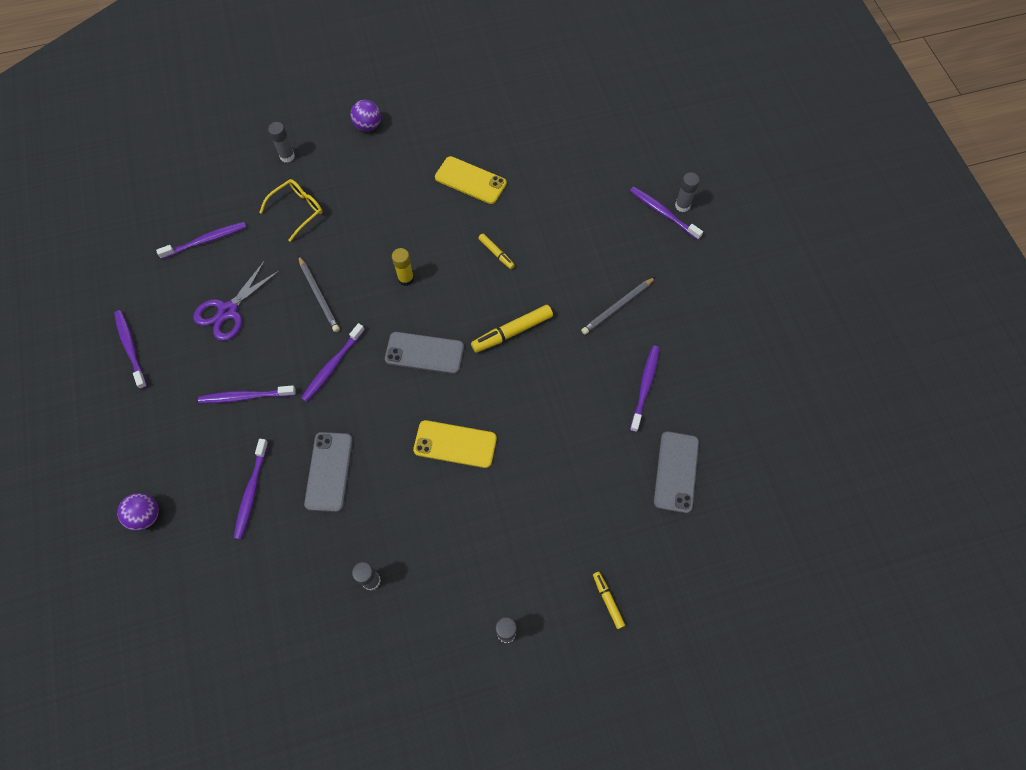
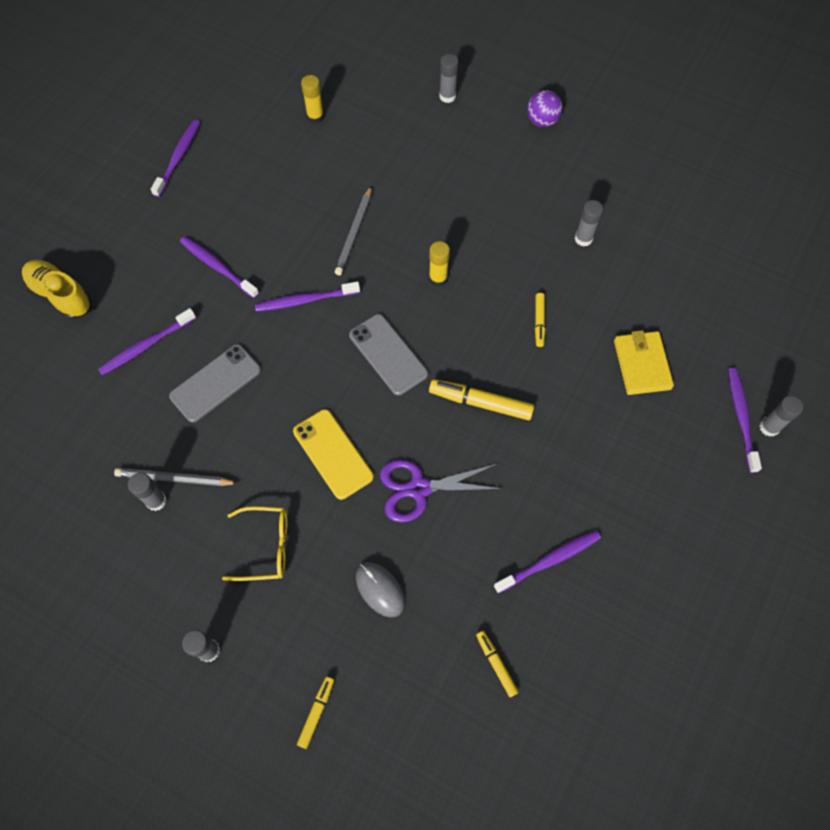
camera: 45 degrees right, 0 degrees up
purple ball [117,493,159,531] -> yellow shoe [22,260,92,319]
purple toothbrush [156,222,246,259] -> yellow glue stick [301,75,324,124]
purple scissors [193,260,280,341] -> purple scissors moved to [380,460,501,523]
yellow glasses [259,179,323,242] -> yellow glasses moved to [222,506,287,581]
yellow phone [435,156,507,204] -> grey glue stick [575,200,603,246]
grey pencil [581,277,655,335] -> grey pencil moved to [114,468,238,486]
grey phone [654,431,699,513] -> yellow marker [476,631,519,697]
none -> grey mouse [356,562,405,617]
none -> yellow wallet [614,330,674,395]

